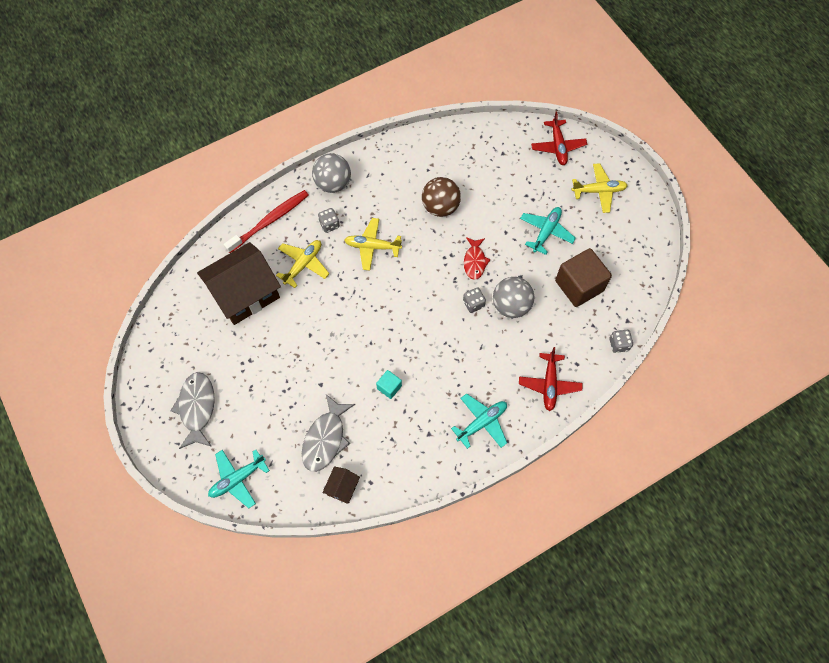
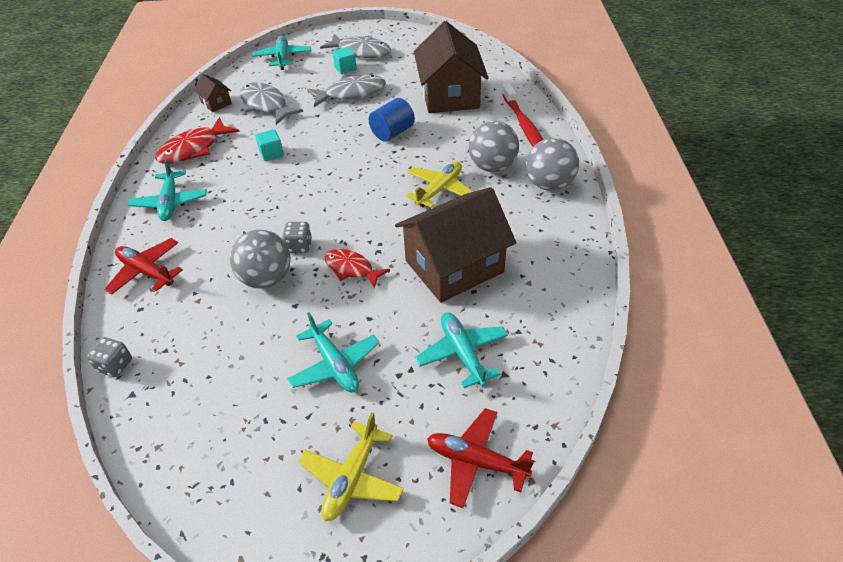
camera: 120 degrees right, 20 degrees down
yellow plane [276,240,330,288] -> none
grey dice [318,208,340,233] -> grey ball [469,121,519,172]
brown ball [422,177,461,217] -> brown house [395,187,516,303]
brown cube [555,248,612,307] -> none
none -> red fish [155,117,240,164]
none -> grey fish [307,75,386,107]
none -> turquoise cube [332,47,357,74]
none -> blue cylinder [369,98,415,141]
none -> turquoise plane [415,312,508,388]

